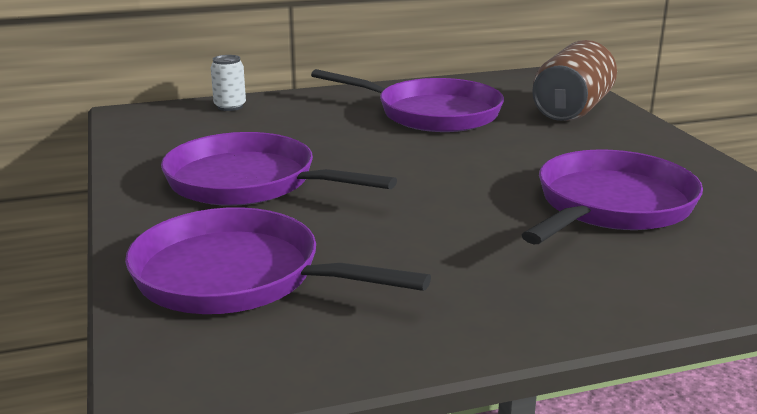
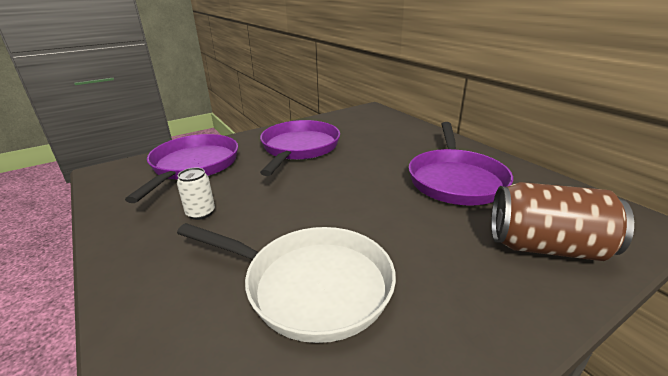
camera: 75 degrees right, 5 degrees up
white can [211,55,246,111] -> white can moved to [177,167,215,220]
purple pan [522,149,703,244] -> white pan [177,223,396,343]

